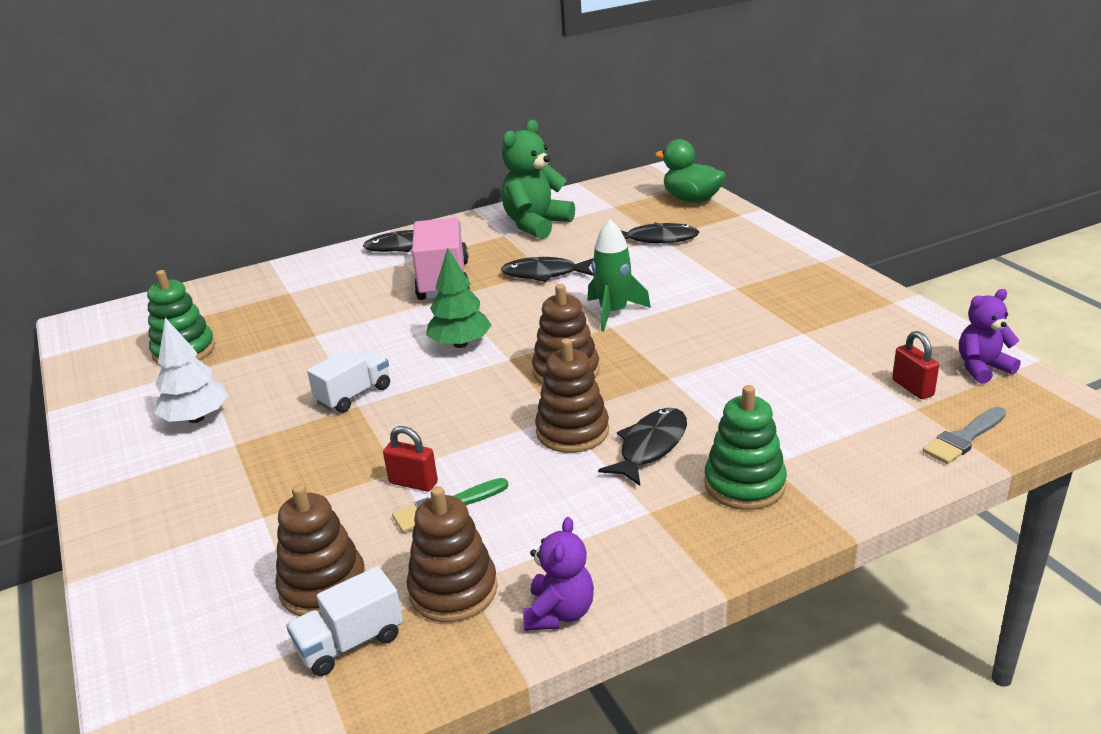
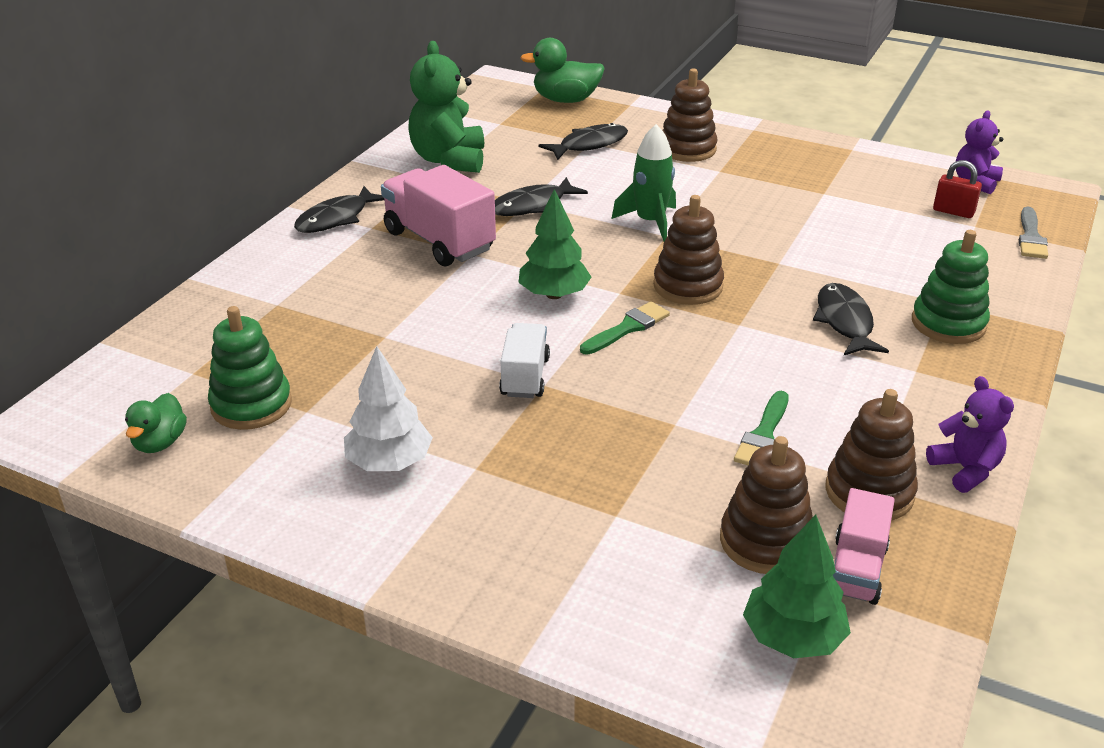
camera: 40 degrees left, 5 degrees up
white truck [286,566,403,676] -> pink truck [832,488,895,605]
red padlock [383,426,438,492] -> none
brown stacking toy [535,338,609,453] -> brown stacking toy moved to [662,69,717,162]
none -> green duck [125,393,187,453]
none -> green brush [580,301,670,355]
none -> green tree [743,515,851,658]

